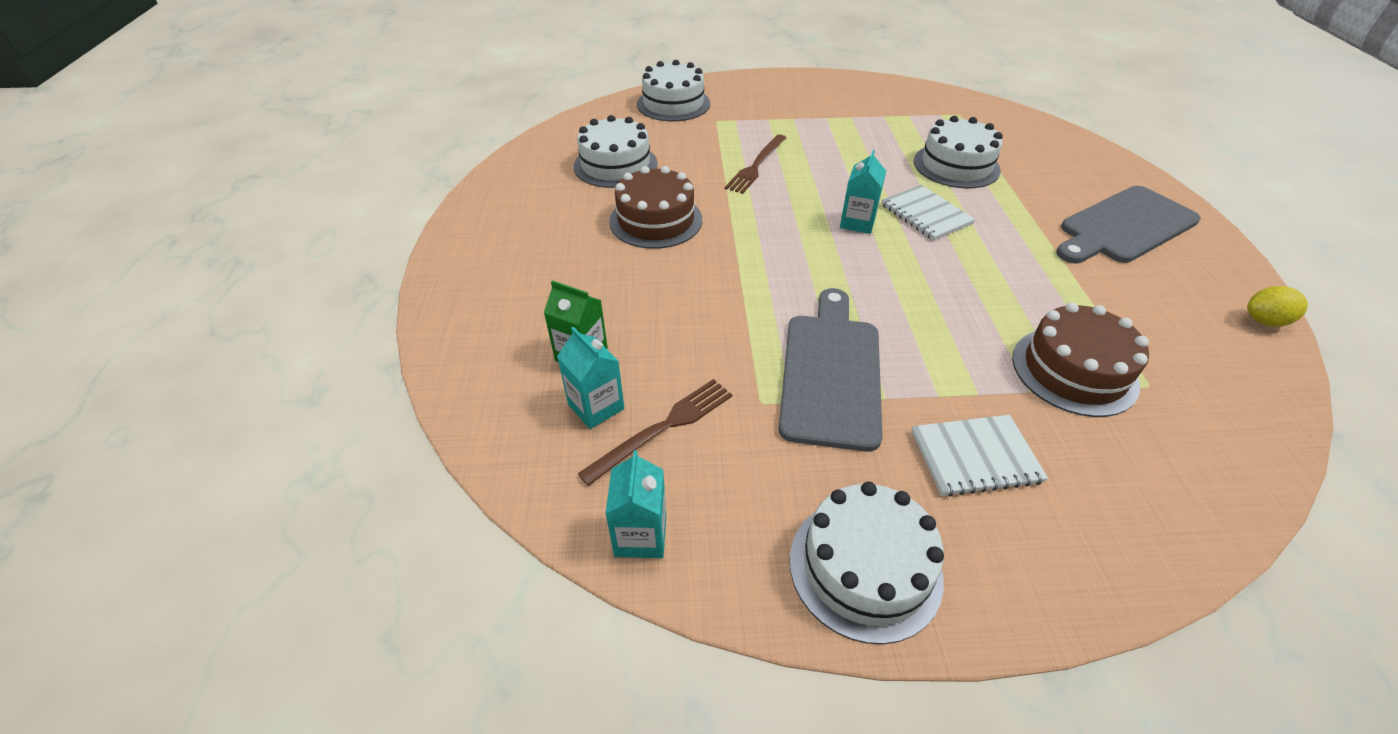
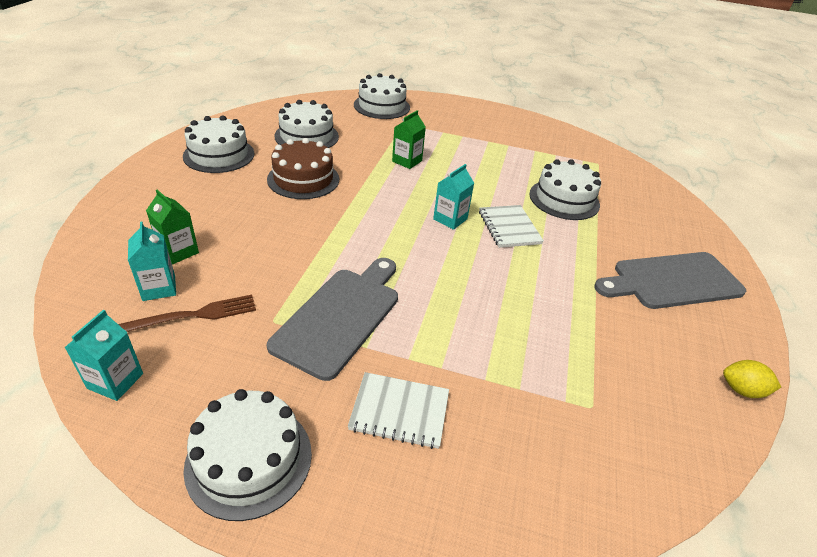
camera: 15 degrees right, 5 degrees down
brown fork [725,134,787,194] -> green carton [392,110,426,169]
brown cake [1012,302,1149,417] -> none
none -> white cake [183,115,254,173]

